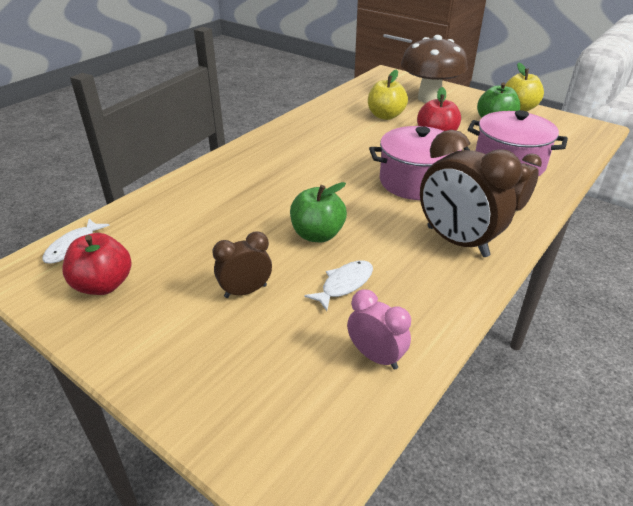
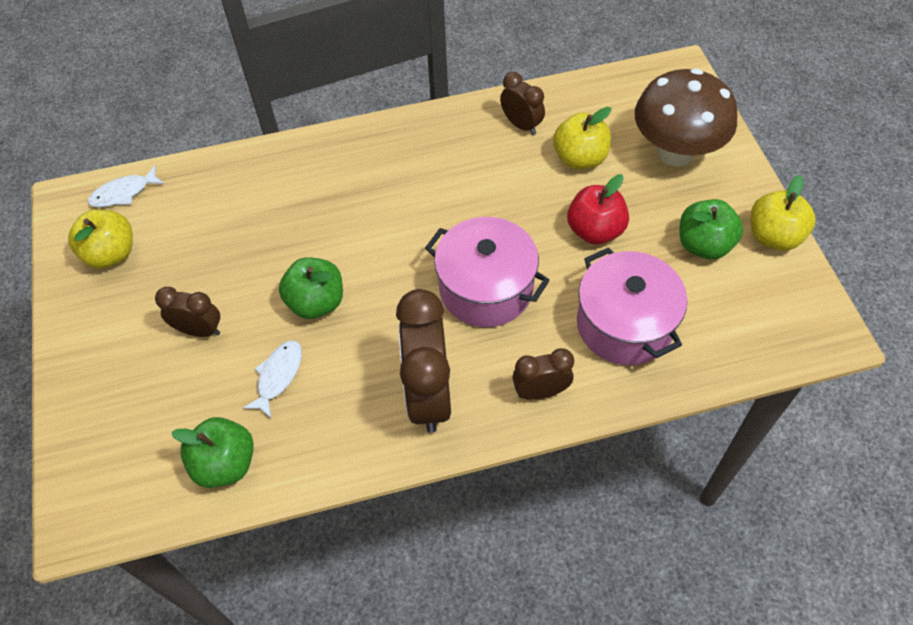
camera: 40 degrees right, 20 degrees up
red apple [62,233,132,295] -> yellow apple [68,209,133,269]
white fish [305,260,373,311] -> white fish turned 60 degrees counterclockwise [243,340,302,418]
pink clock [347,289,411,370] -> green apple [171,417,254,488]
none -> brown clock [500,72,545,135]

